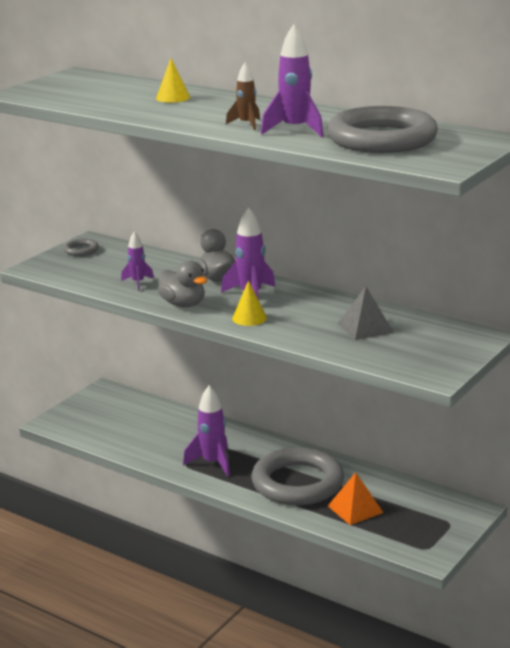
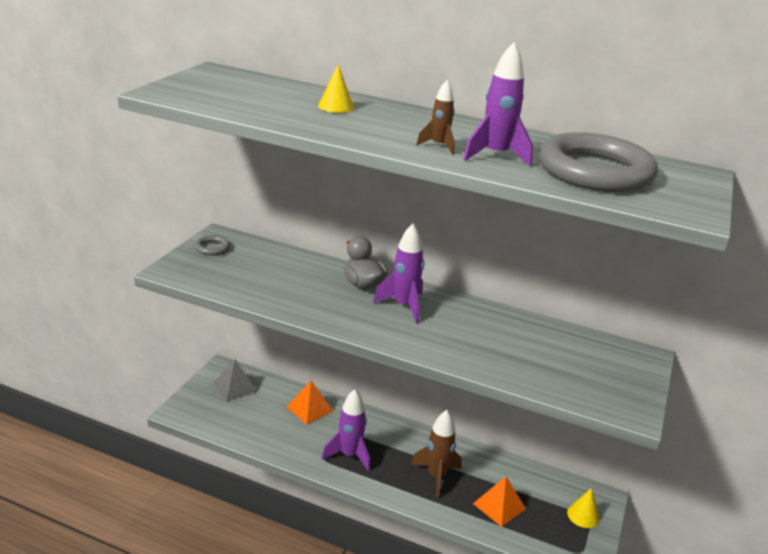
camera: 15 degrees left, 5 degrees up
purple rocket [121,231,154,291] -> none
grey duck [158,260,207,307] -> none
yellow cone [232,280,267,326] -> yellow cone moved to [567,488,600,528]
grey ring [252,447,344,505] -> brown rocket [411,410,462,498]
grey pyramid [337,286,394,340] -> grey pyramid moved to [214,359,257,401]
none -> orange pyramid [287,381,333,425]

